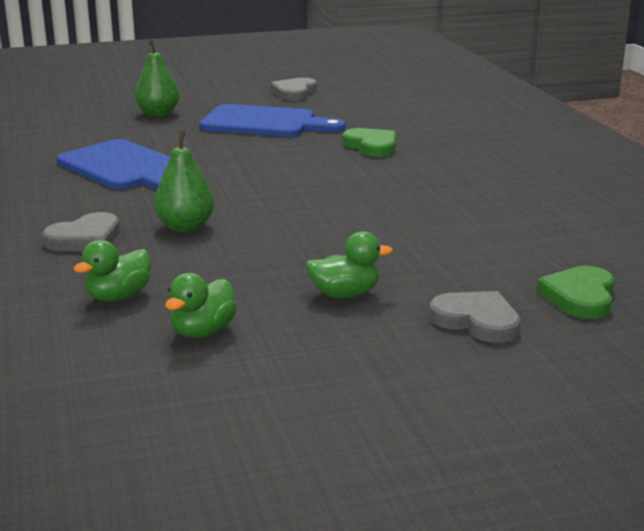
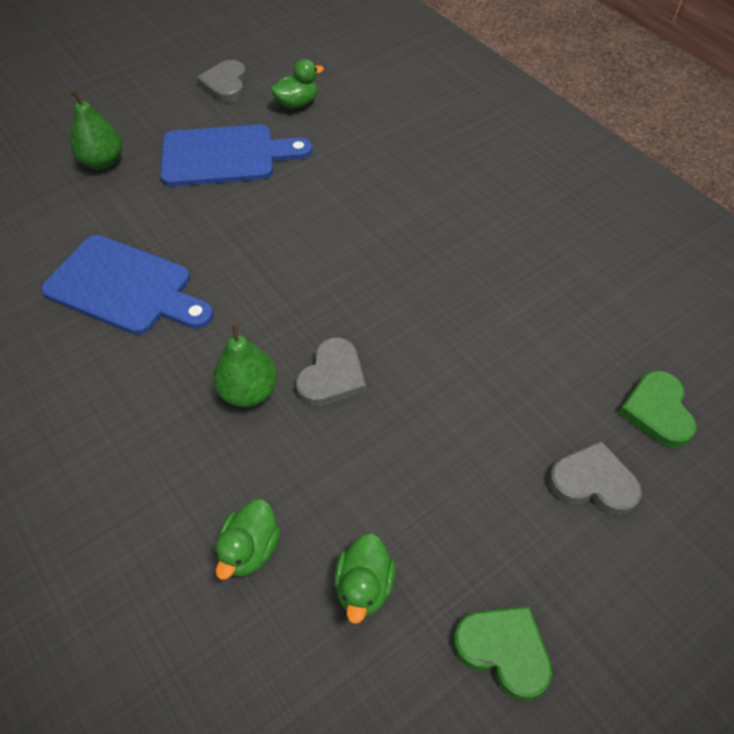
camera: 20 degrees left, 30 degrees up
grey heart [42,212,120,251] -> grey heart moved to [296,337,366,406]
green duck [306,231,393,298] -> green duck moved to [271,59,324,109]
green heart [343,128,396,157] -> green heart moved to [454,606,552,700]

